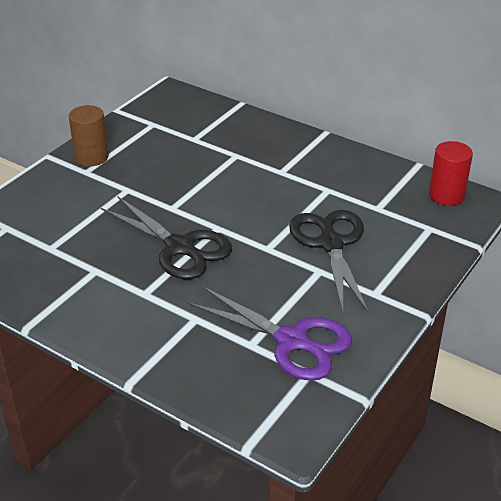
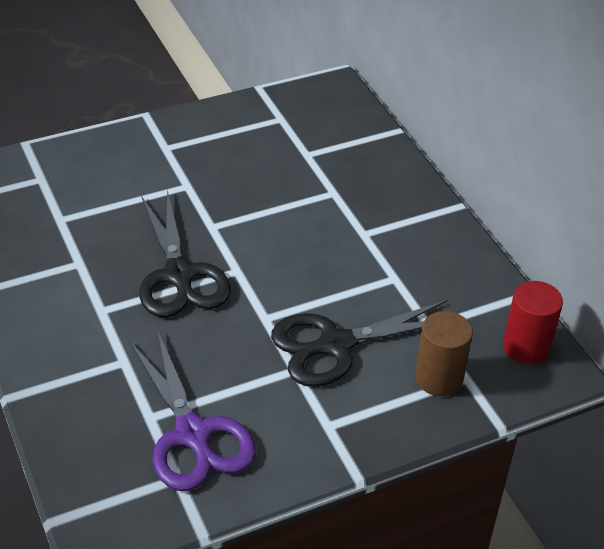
camera: 30 degrees right, 5 degrees up
brown cylinder [69,105,109,166] -> brown cylinder moved to [415,311,473,396]
black scissors [289,210,369,314] -> black scissors turned 135 degrees counterclockwise [271,300,448,387]

